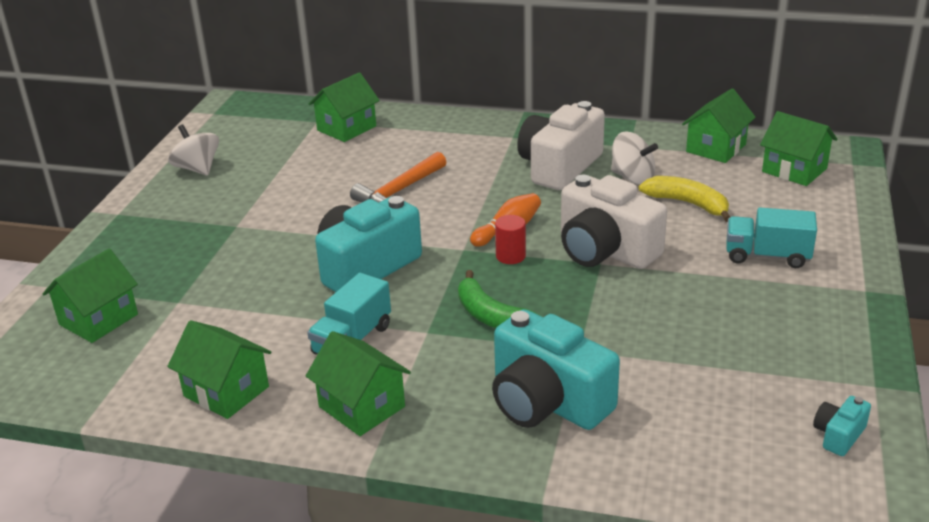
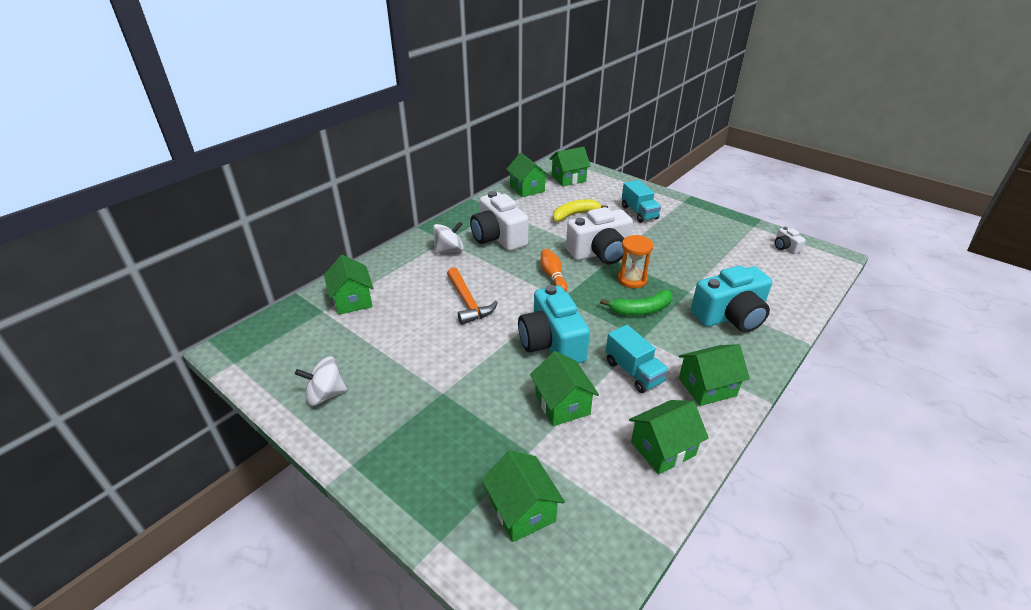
camera: 65 degrees left, 5 degrees up
red cylinder [495,215,526,264] -> none
white spinning top [611,131,658,185] -> white spinning top moved to [433,221,464,254]
turquoise truck [726,208,817,268] -> turquoise truck turned 60 degrees counterclockwise [622,180,661,223]
turquoise camera [813,396,871,456] -> white camera [775,227,806,254]
none -> green house [530,351,599,426]
none -> orange hourglass [617,235,653,288]

